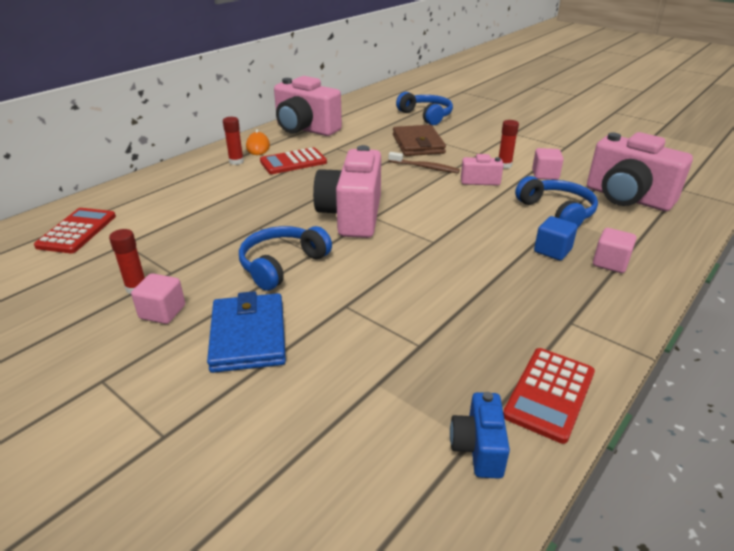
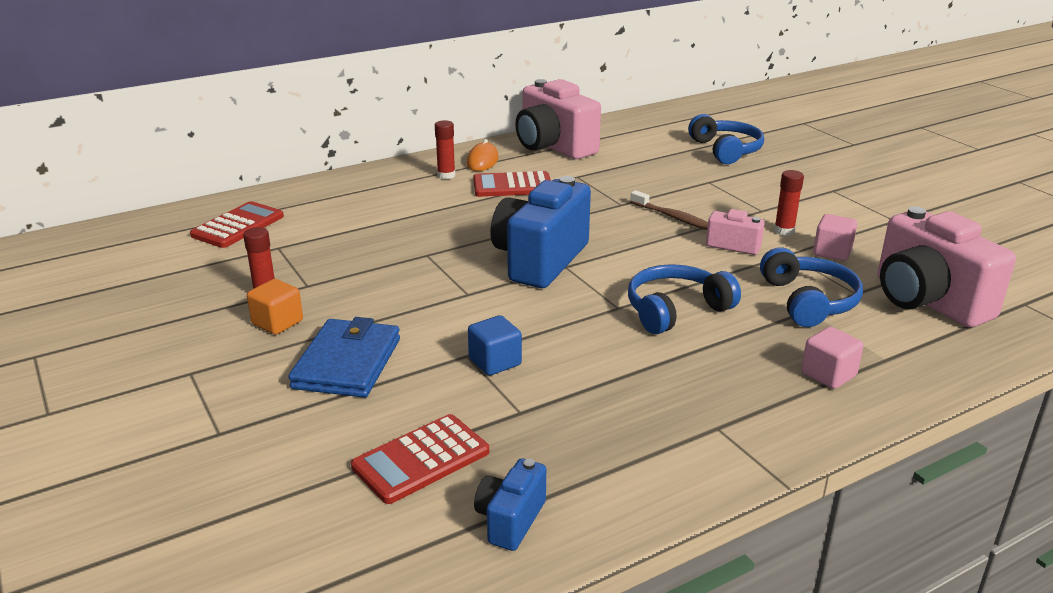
camera: 20 degrees right, 5 degrees down
pink cube [131,273,185,324] -> orange cube [247,279,303,335]
blue headphones [239,226,332,291] -> blue headphones moved to [628,264,741,334]
pink camera [313,145,381,238] -> blue camera [490,176,591,288]
brown wallet [393,125,446,156] -> none
red calculator [503,348,595,444] -> red calculator moved to [351,414,489,504]
blue cube [534,216,578,261] -> blue cube moved to [468,315,522,376]

